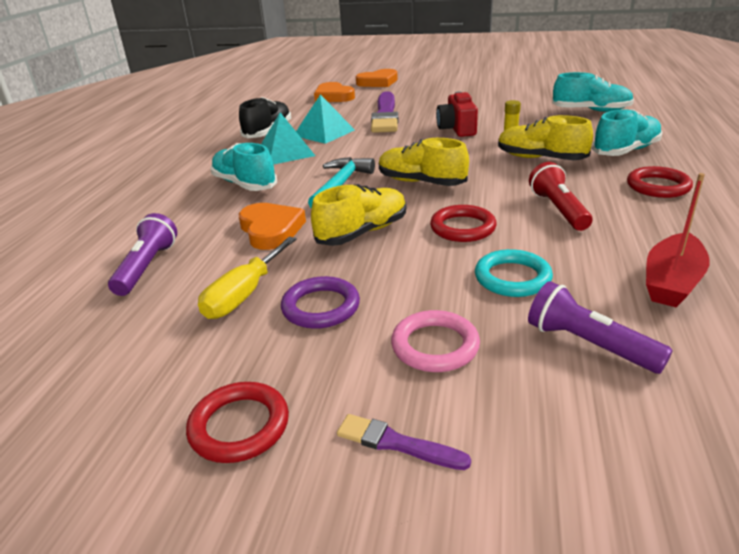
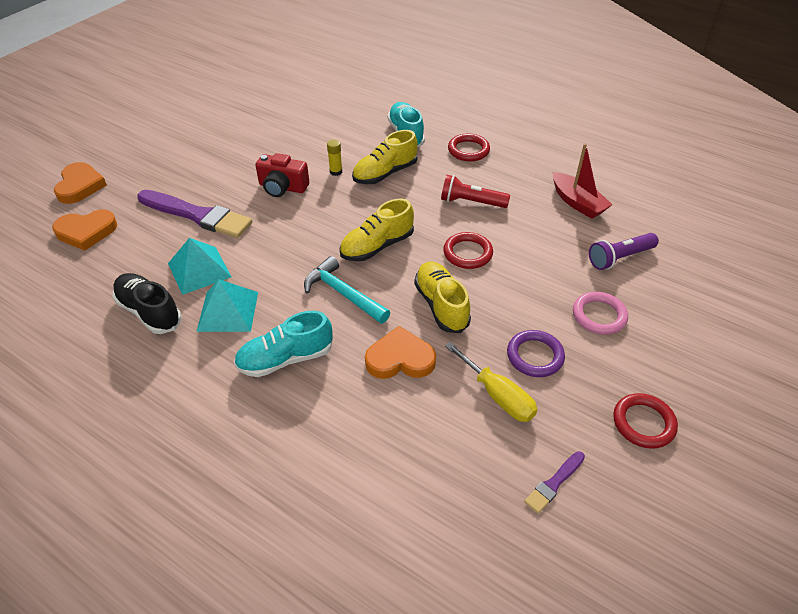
camera: 70 degrees left, 15 degrees up
purple flashlight [108,213,177,296] -> none
purple brush [337,414,471,470] -> purple brush moved to [524,451,585,513]
turquoise ring [475,249,553,297] -> none
turquoise shoe [552,72,634,112] -> none

